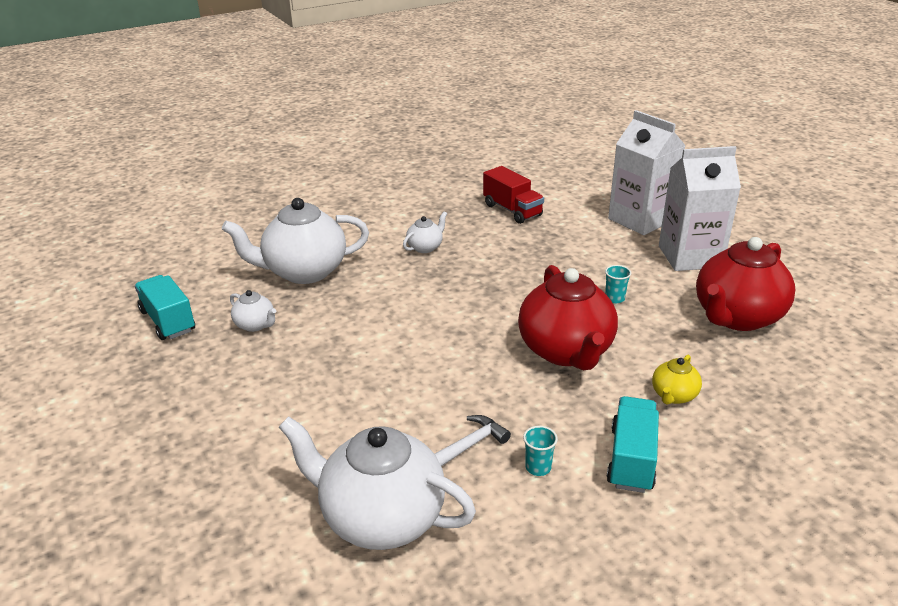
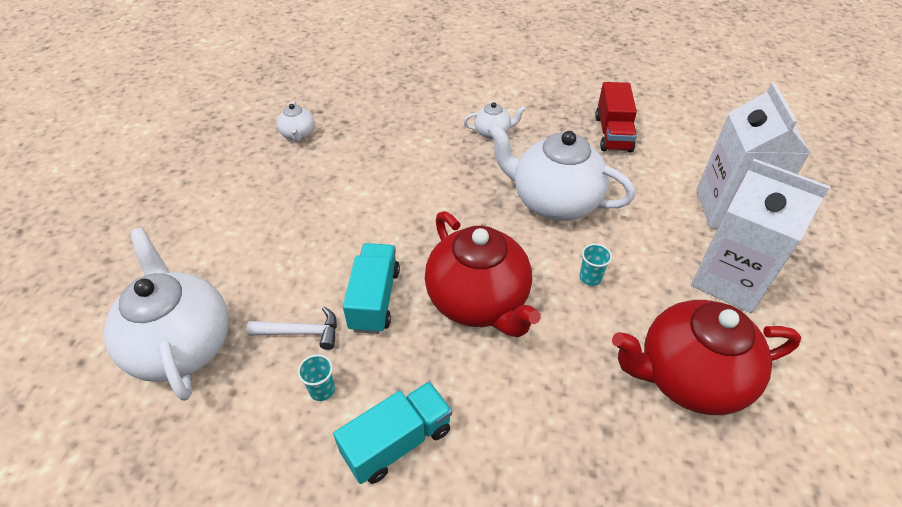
camera: 40 degrees right, 15 degrees up
turquoise truck [135,275,195,340] -> turquoise truck moved to [343,243,400,334]
white teapot [222,198,369,284] -> white teapot moved to [487,123,635,221]
red teapot [518,265,618,370] -> red teapot turned 60 degrees counterclockwise [425,211,541,337]
yellow teapot [652,355,702,405] -> none

